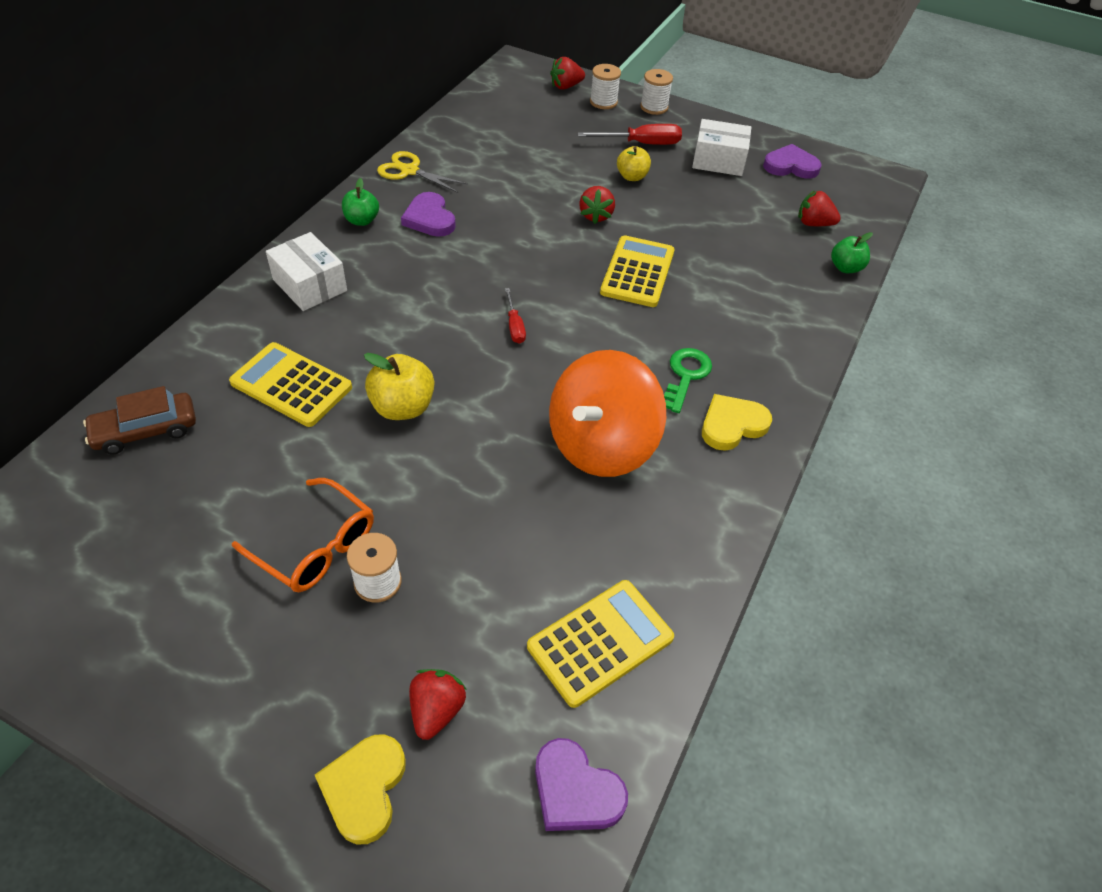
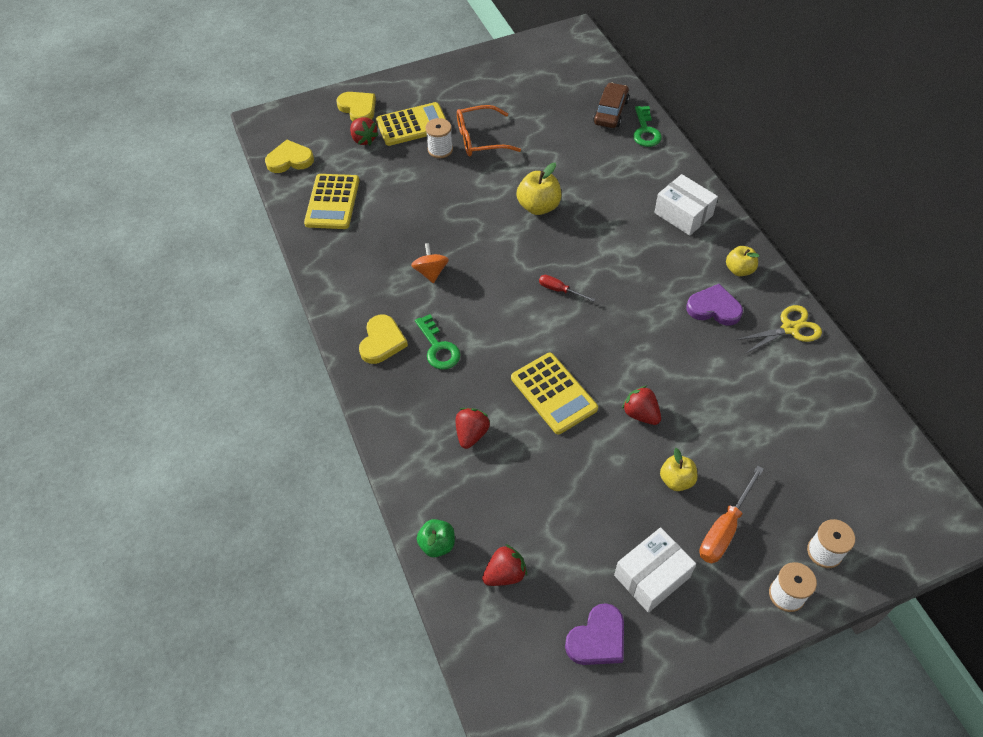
camera: 135 degrees right, 5 degrees up
yellow calculator [229,342,352,427] -> yellow calculator moved to [376,102,446,146]
white box [266,232,347,311] -> white box turned 45 degrees clockwise [654,174,718,236]
green apple [342,178,379,226] -> yellow apple [726,246,759,276]
purple heart [535,738,628,831] -> yellow heart [265,140,314,173]
orange spinning top [549,350,666,477] -> orange spinning top [411,243,449,283], size x0.45
red strawberry [550,57,585,89] -> red strawberry moved to [455,408,490,449]
red screwdriver [577,124,682,145] -> orange screwdriver [699,465,764,564]
none -> green key [633,106,662,147]

